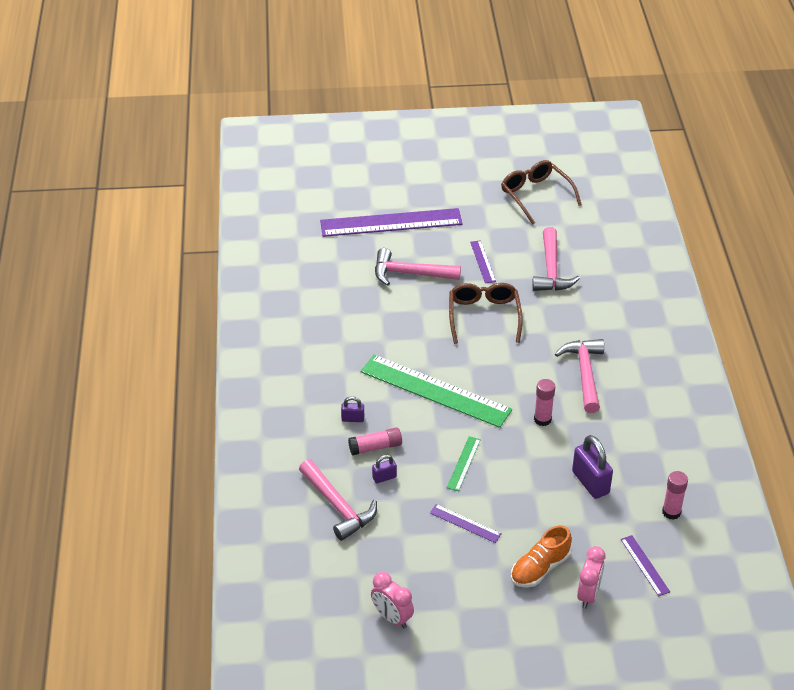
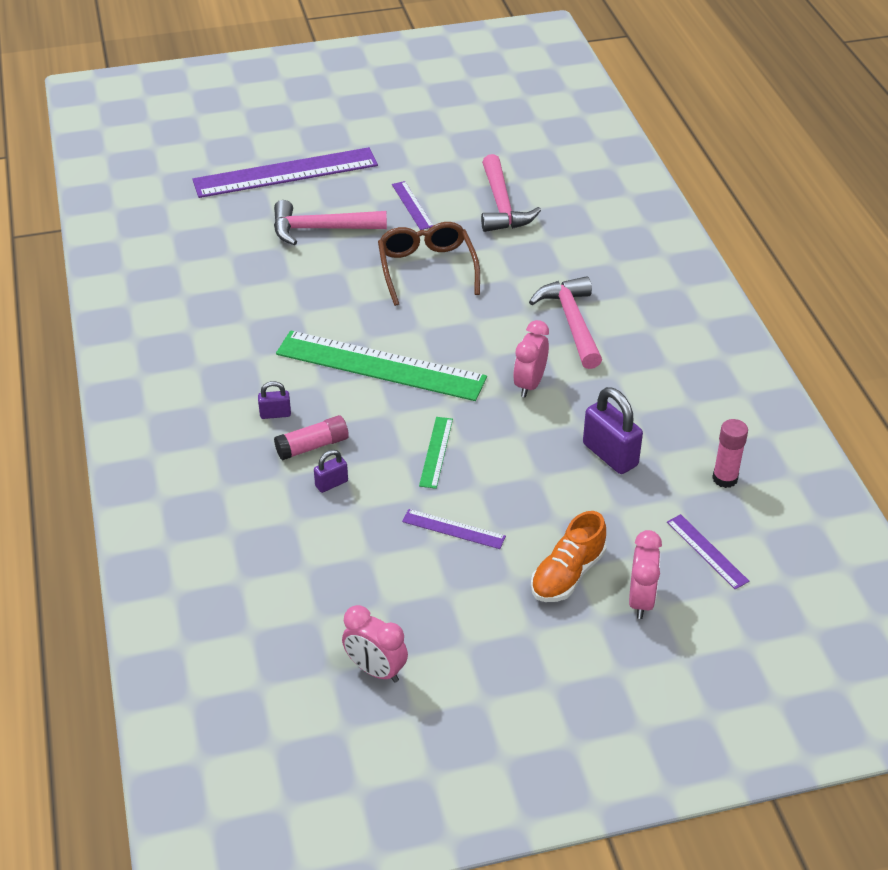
camera: 10 degrees left, 0 degrees up
pink hammer [299,459,377,541] -> none
brown glasses [501,160,582,225] -> none
pink glue stick [534,379,555,426] -> pink clock [513,320,549,398]

